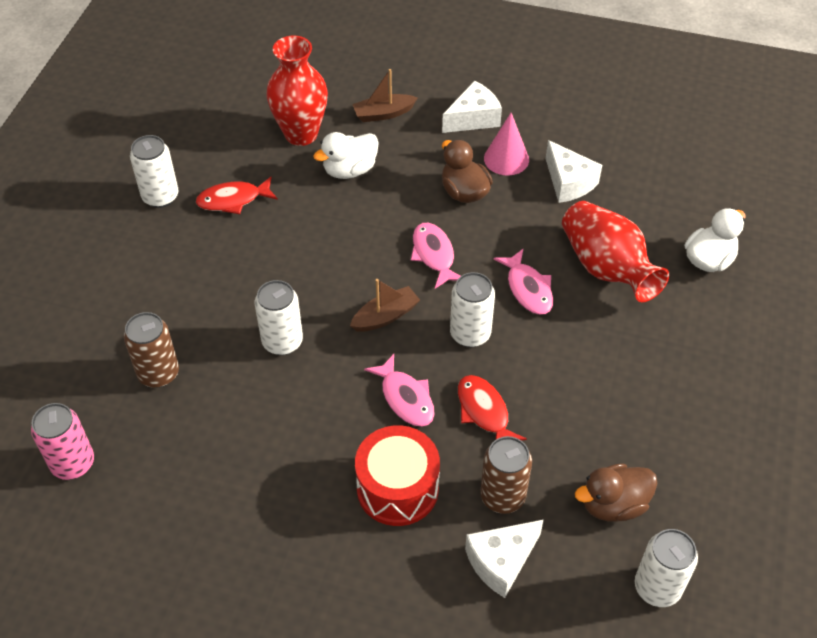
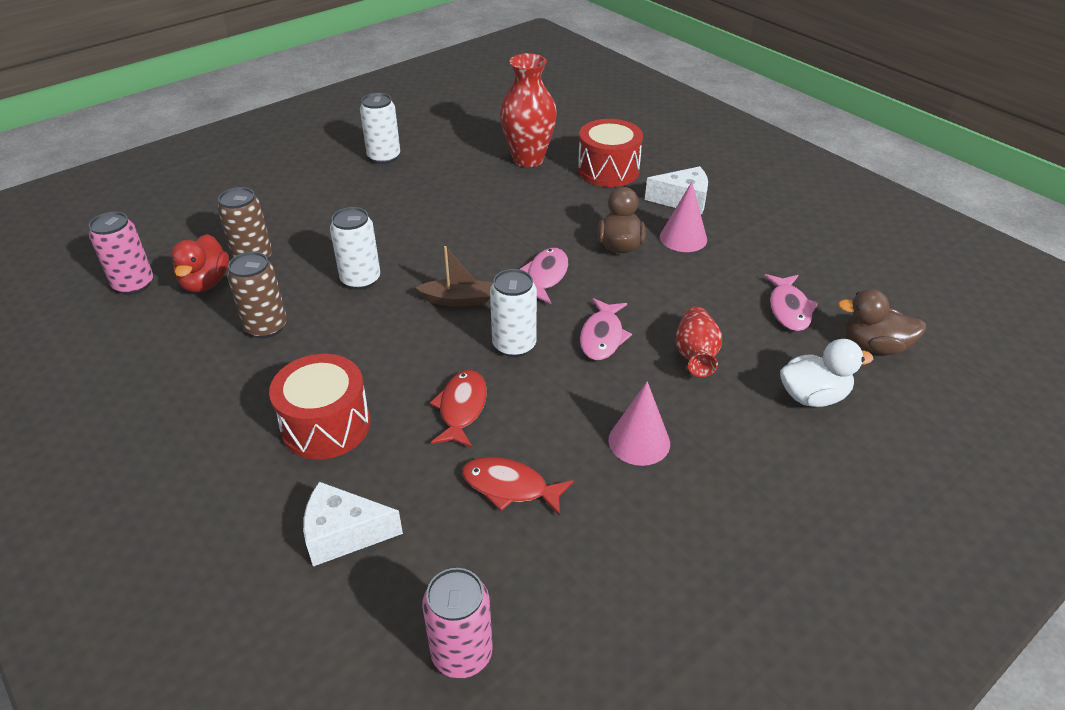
camera: 35 degrees right, 10 degrees down
red fish [196,177,278,214] -> red fish moved to [462,457,574,516]
white duck [313,132,379,179] -> none
brown boat [352,69,418,122] -> red drum [578,119,643,187]
pink fish [364,354,435,427] -> pink fish moved to [764,274,818,331]
brown can [480,436,532,514] -> brown can moved to [227,252,287,338]
white cheese [546,140,602,203] -> none
red vase [562,201,669,302] -> red vase [676,307,722,377], size x0.62
brown duck [575,464,657,521] -> brown duck moved to [838,289,926,355]
white can [635,529,698,607] -> pink can [422,568,493,678]
none -> red duck [171,234,229,292]
none -> pink cone [608,381,670,466]

